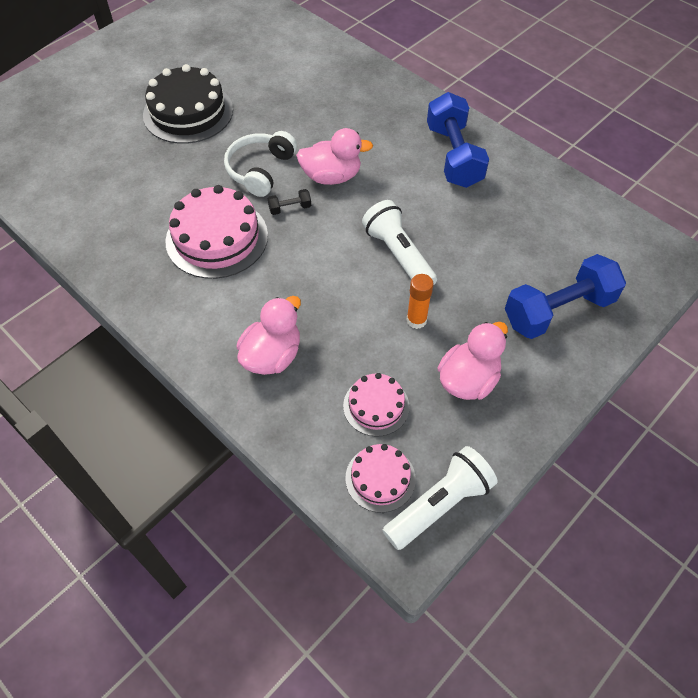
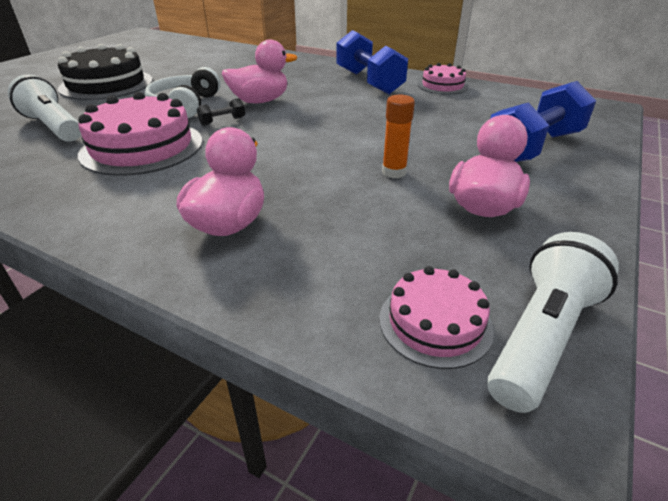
camera: 15 degrees left, 20 degrees down
pink cake [343,373,409,437] -> pink cake moved to [418,63,468,95]
white flashlight [362,200,437,284] -> white flashlight moved to [8,75,81,142]

